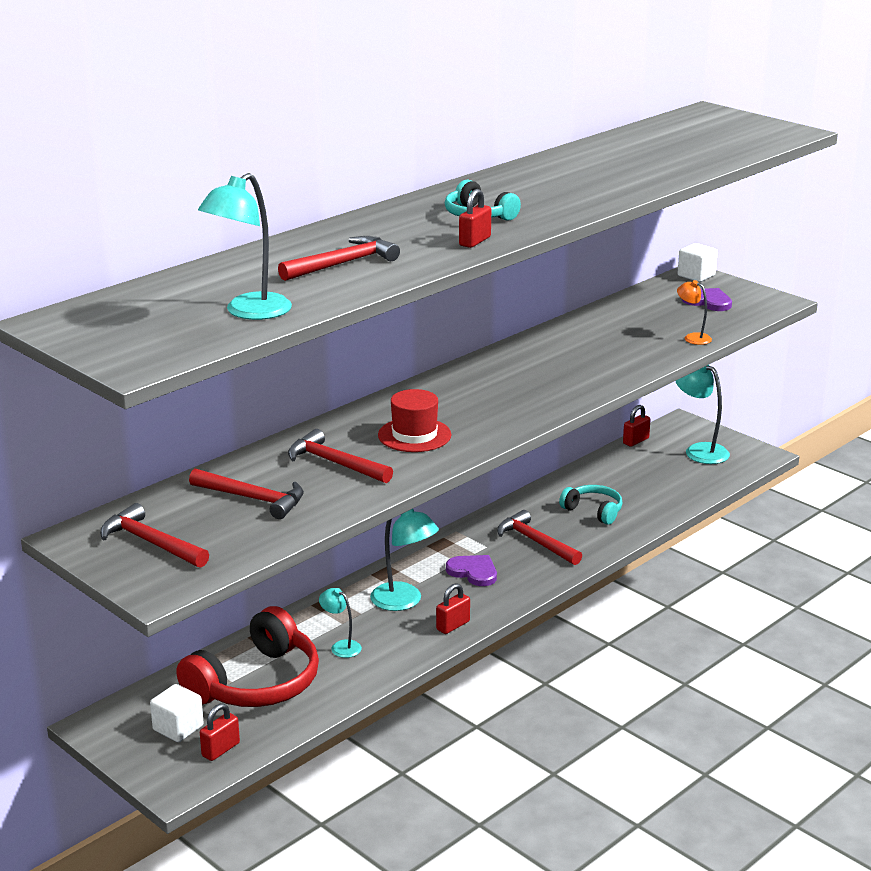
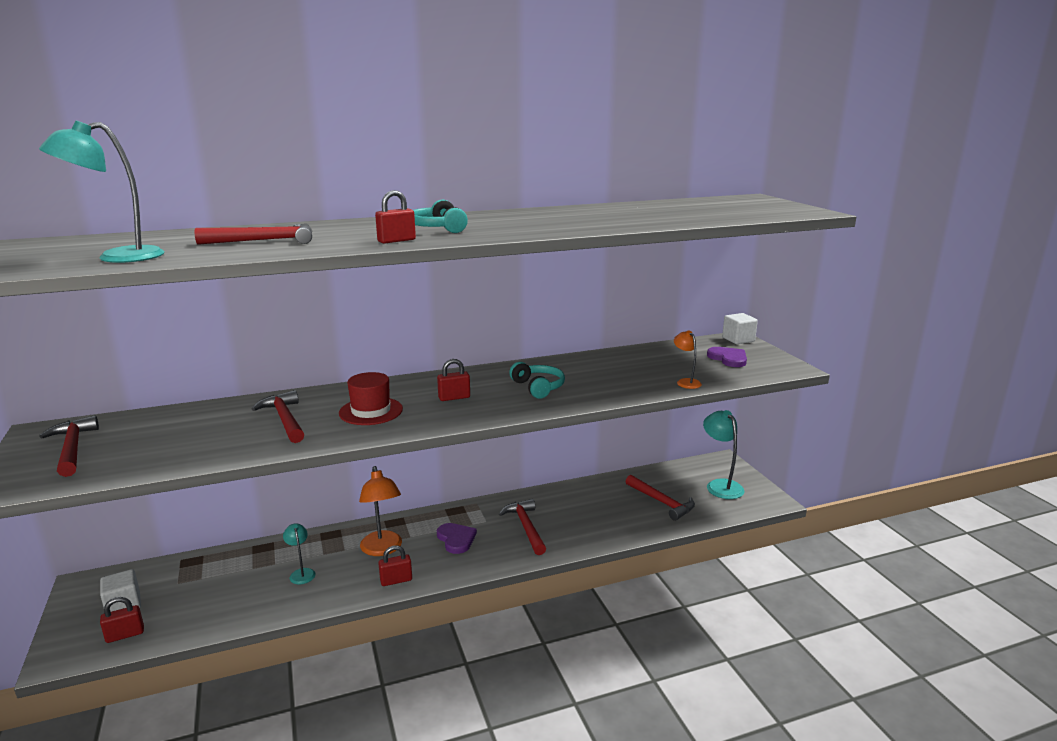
camera: 25 degrees right, 5 degrees down
red headphones [176,606,319,707] -> none
red hammer [189,469,304,519] -> red hammer moved to [626,475,695,521]
turquoise lamp [370,509,439,611] -> orange lamp [359,466,402,556]
turquoise headphones [559,485,622,525] -> turquoise headphones moved to [509,362,565,399]
red padlock [623,405,650,447] -> red padlock moved to [437,359,470,401]

